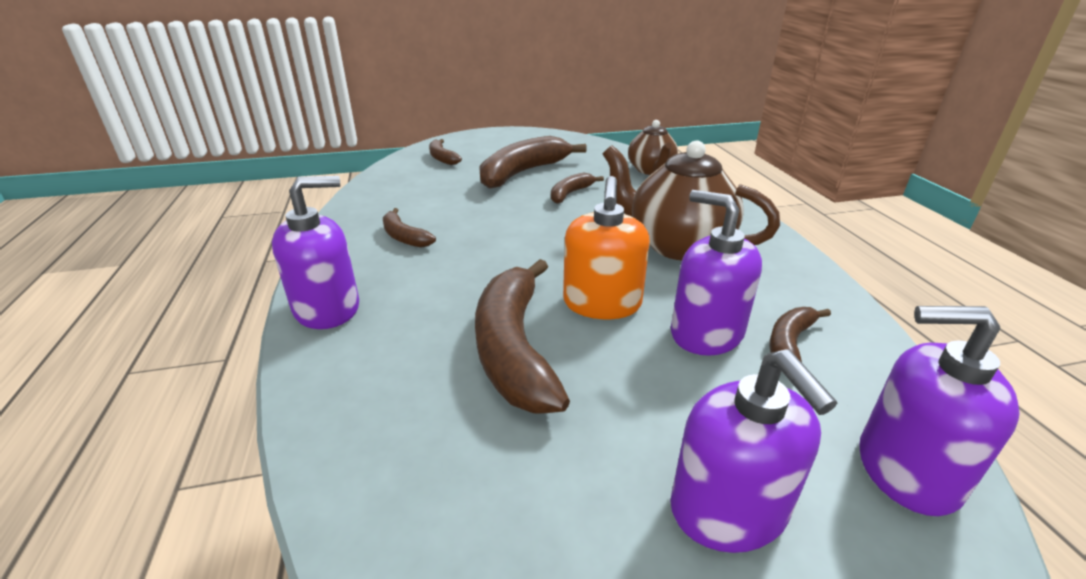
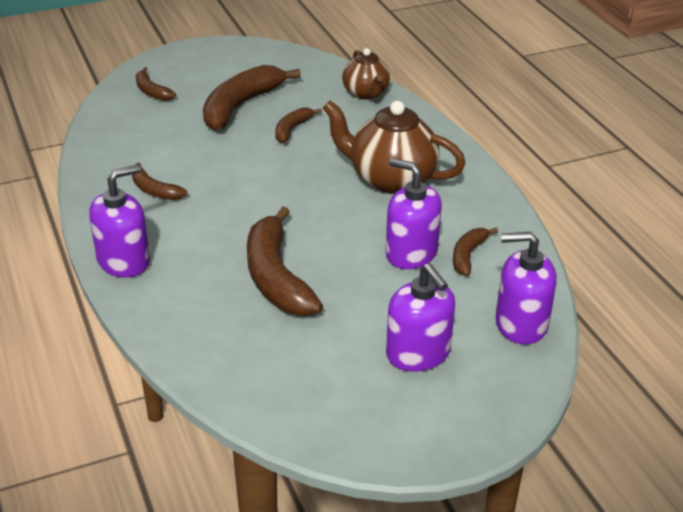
camera: 10 degrees left, 5 degrees up
orange soap dispenser [563,176,650,319] -> none

